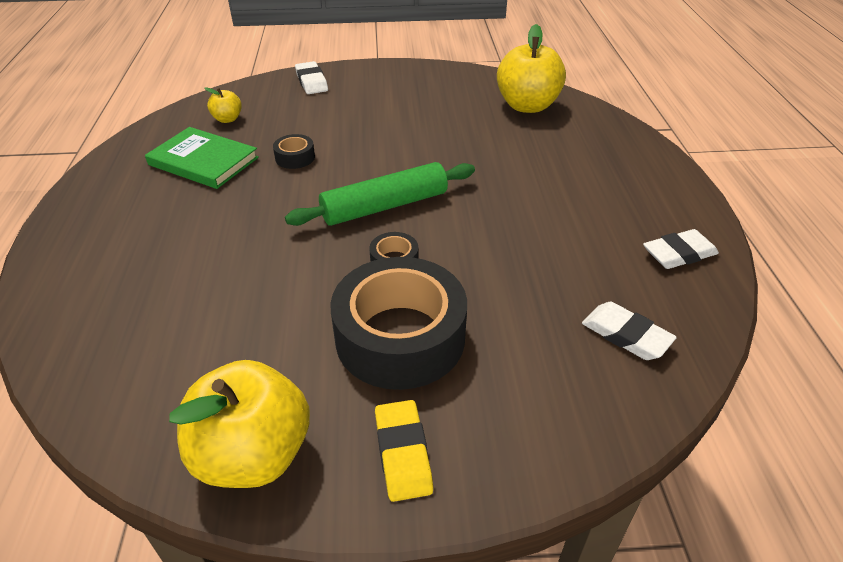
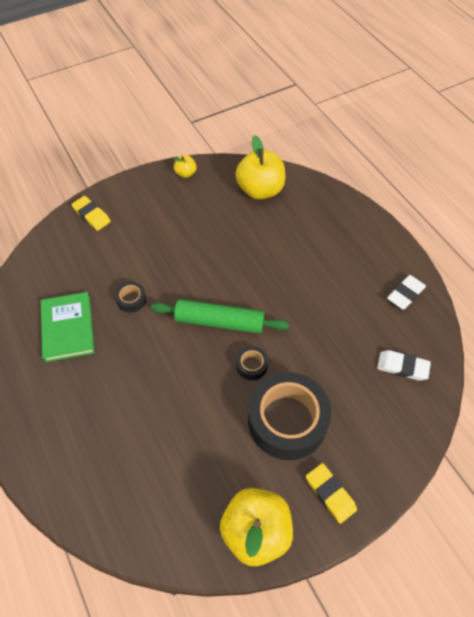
camera: 25 degrees left, 15 degrees up
green book [145,127,259,189] -> green book turned 75 degrees clockwise [41,292,95,362]
yellow apple [204,87,242,123] -> yellow apple moved to [173,155,197,178]
green rolling pin [285,162,475,226] -> green rolling pin turned 60 degrees clockwise [151,299,289,334]
white eraser [295,61,328,94] -> yellow eraser [71,196,111,231]

